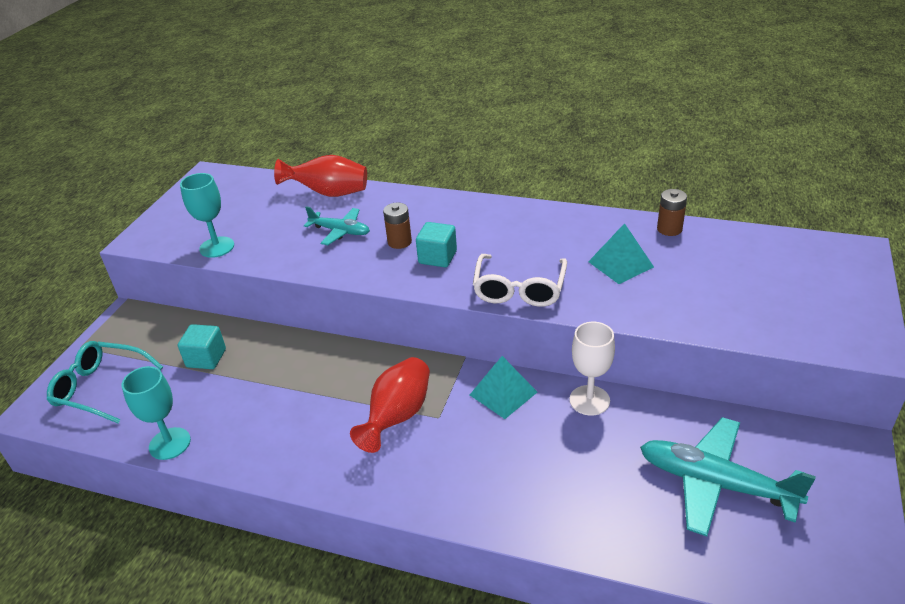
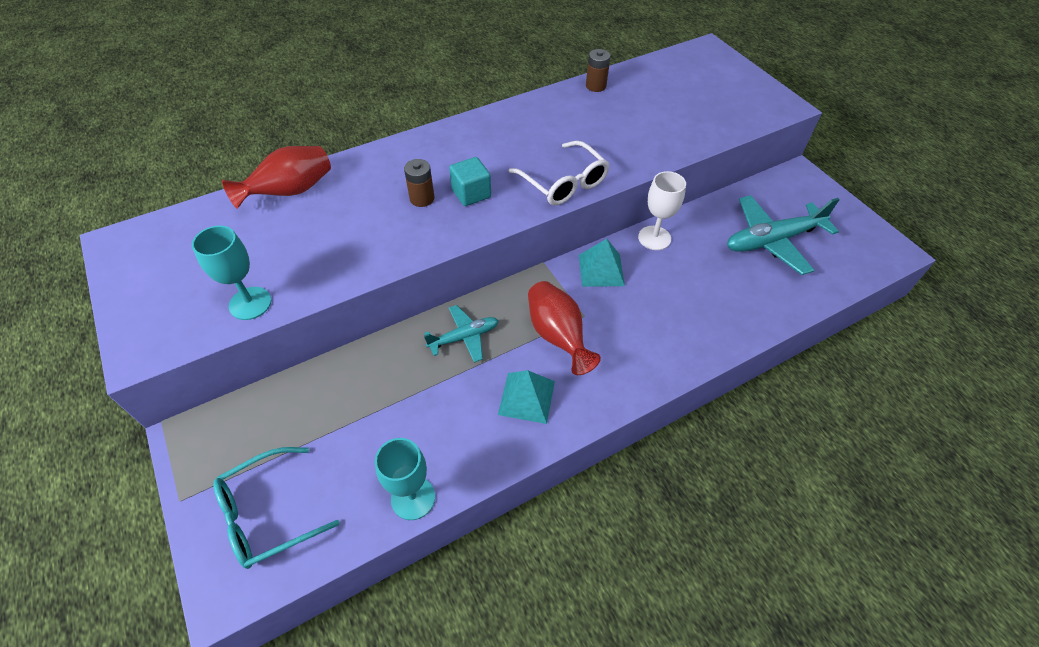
camera: 50 degrees left, 15 degrees up
turquoise cube [178,324,226,369] -> none
turquoise plane [304,206,370,245] -> turquoise plane moved to [424,305,499,363]
turquoise pyramid [588,223,654,284] -> turquoise pyramid moved to [498,370,555,424]

